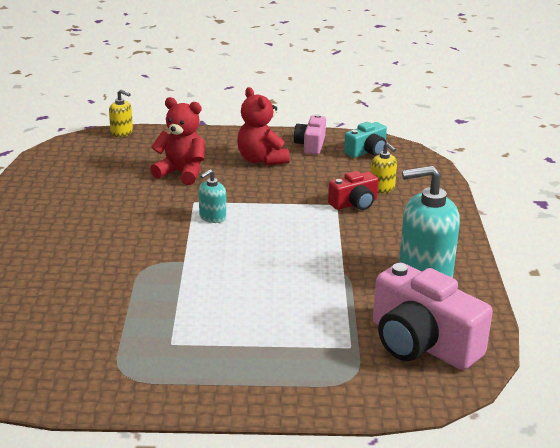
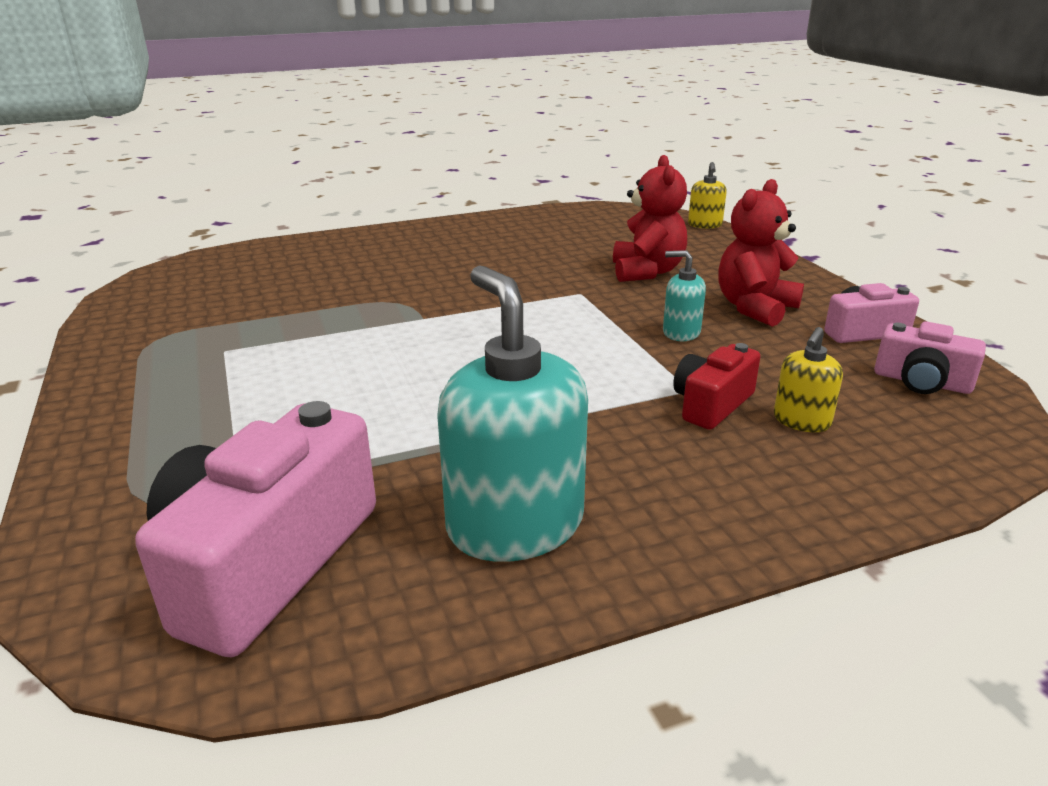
camera: 70 degrees right, 0 degrees up
turquoise soap dispenser [199,169,226,223] -> turquoise soap dispenser moved to [663,250,706,341]
red camera [328,171,379,210] -> red camera turned 90 degrees clockwise [673,343,761,430]
turquoise camera [344,122,387,158] -> pink camera [874,321,986,394]

